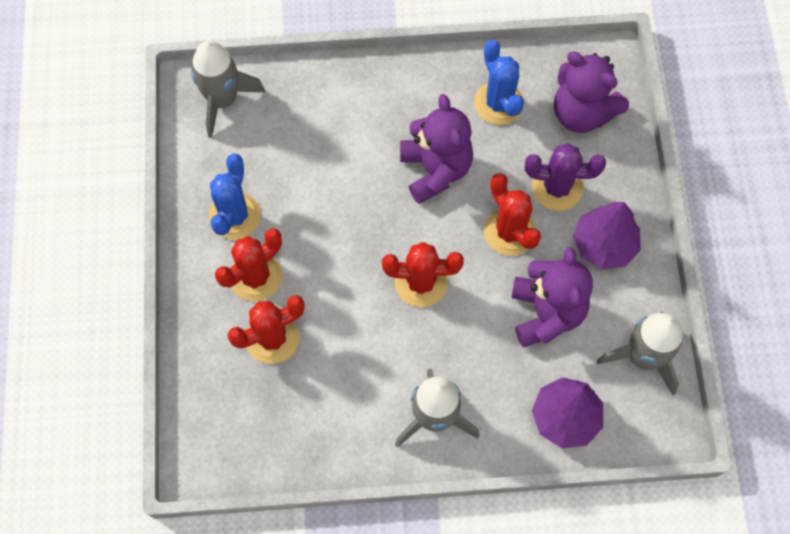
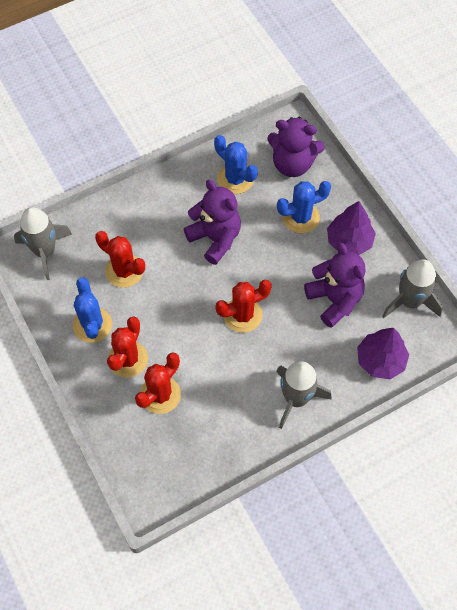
camera: 25 degrees left, 5 degrees down
red cactus [484,173,541,256] -> red cactus moved to [95,231,145,288]
purple cactus [525,143,606,211] -> blue cactus [277,181,331,233]

